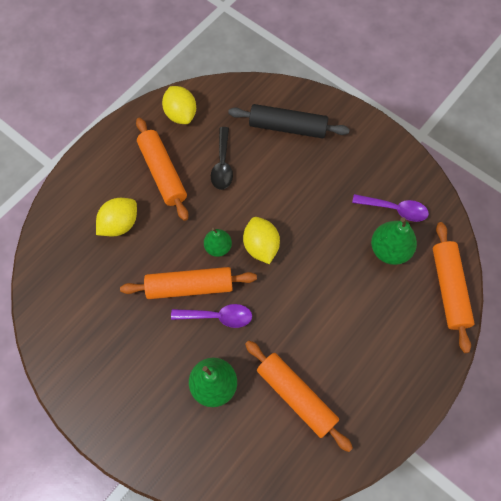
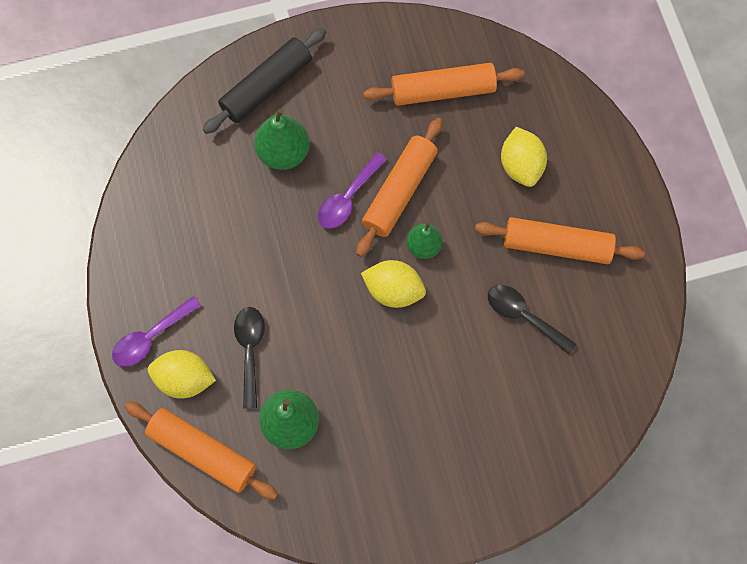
camera: 125 degrees right, 5 degrees up
yellow lemon [162,86,196,124] -> yellow lemon moved to [148,350,216,399]
black rolling pin [228,104,350,139] -> black rolling pin moved to [203,28,326,134]
orange rolling pin [245,341,353,452] -> orange rolling pin moved to [363,63,524,106]
purple spoon [352,194,429,222] -> purple spoon moved to [112,296,201,367]
none -> black spoon [234,307,265,409]

